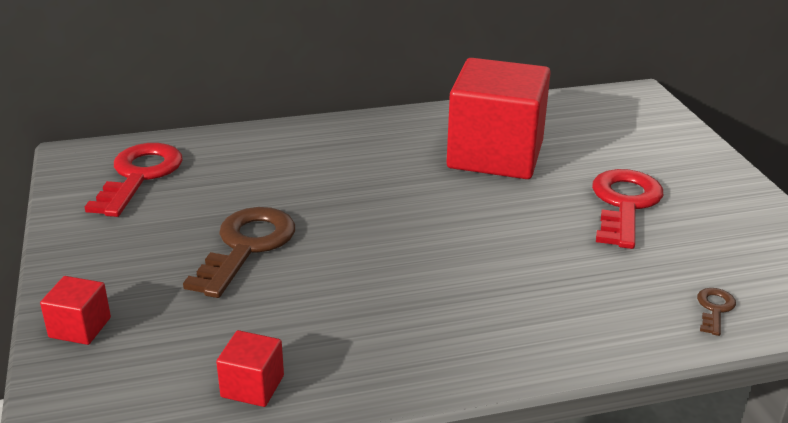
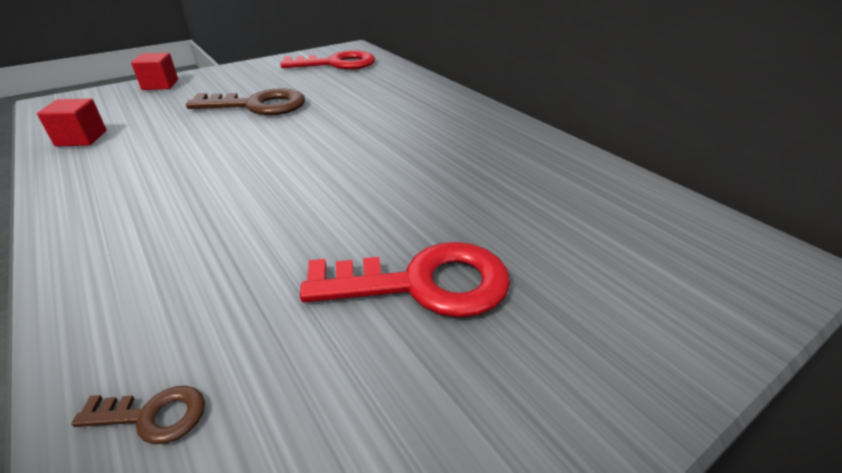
camera: 70 degrees right, 5 degrees up
red cube [446,58,551,179] -> none

